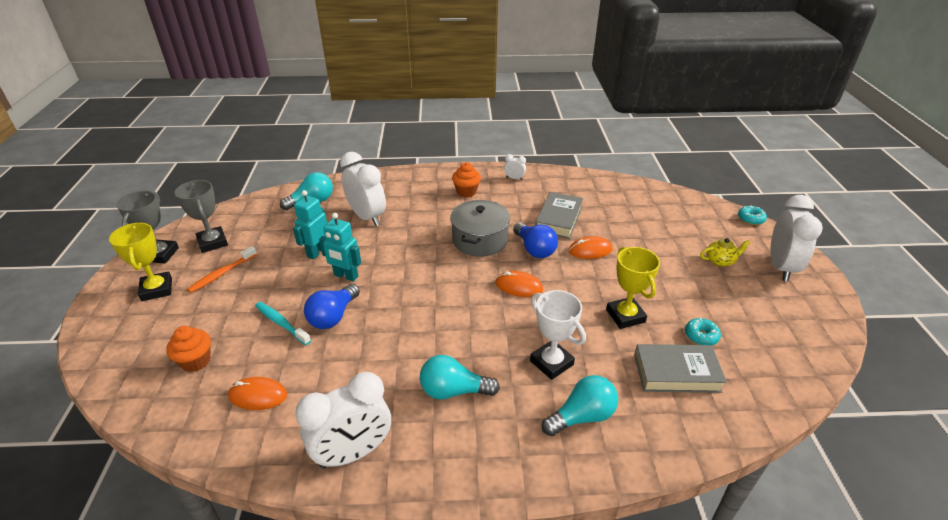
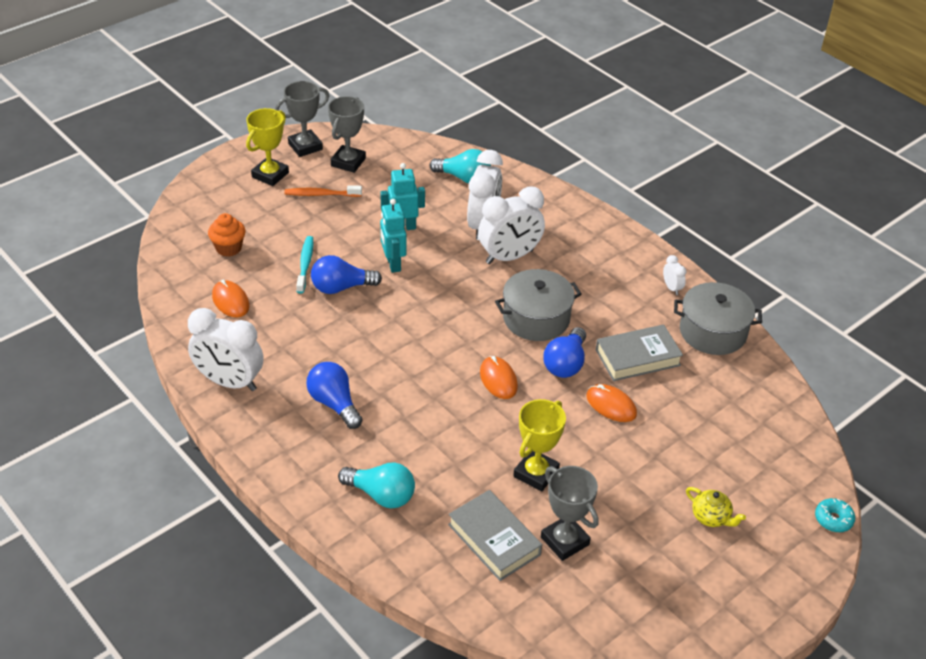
camera: 50 degrees right, 5 degrees up
turquoise light bulb [420,355,500,400] -> blue light bulb [306,362,363,429]
orange cupcake [452,162,481,198] -> none
white trophy [530,290,586,380] -> none
turquoise donut [685,318,721,345] -> grey trophy [541,466,599,561]
white clock [770,195,823,282] -> white clock moved to [478,186,545,264]
none -> grey pot [674,282,762,355]

